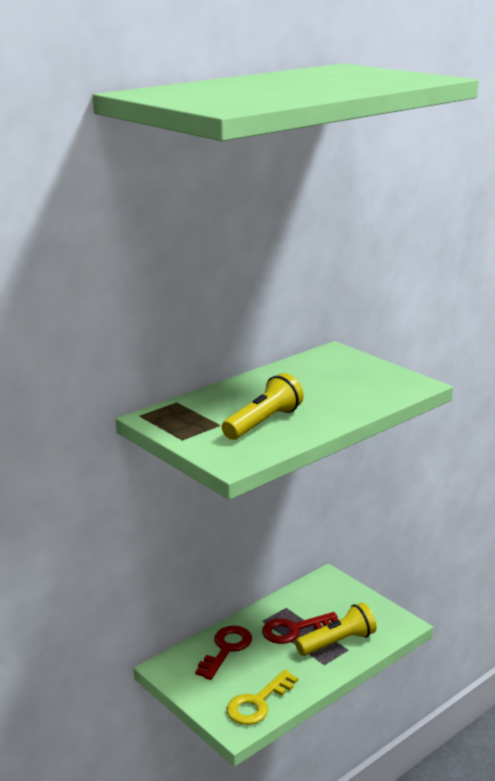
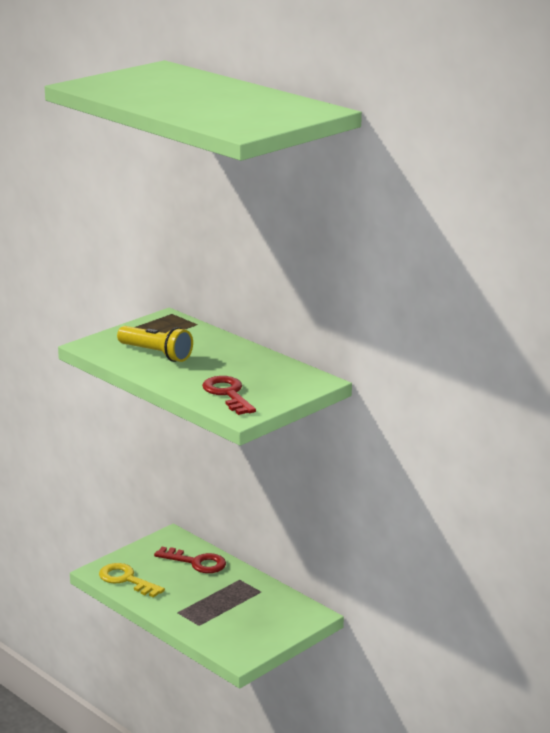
camera: 85 degrees right, 0 degrees up
red key [262,612,339,644] -> red key moved to [202,376,256,415]
yellow flashlight [295,603,377,656] -> none

